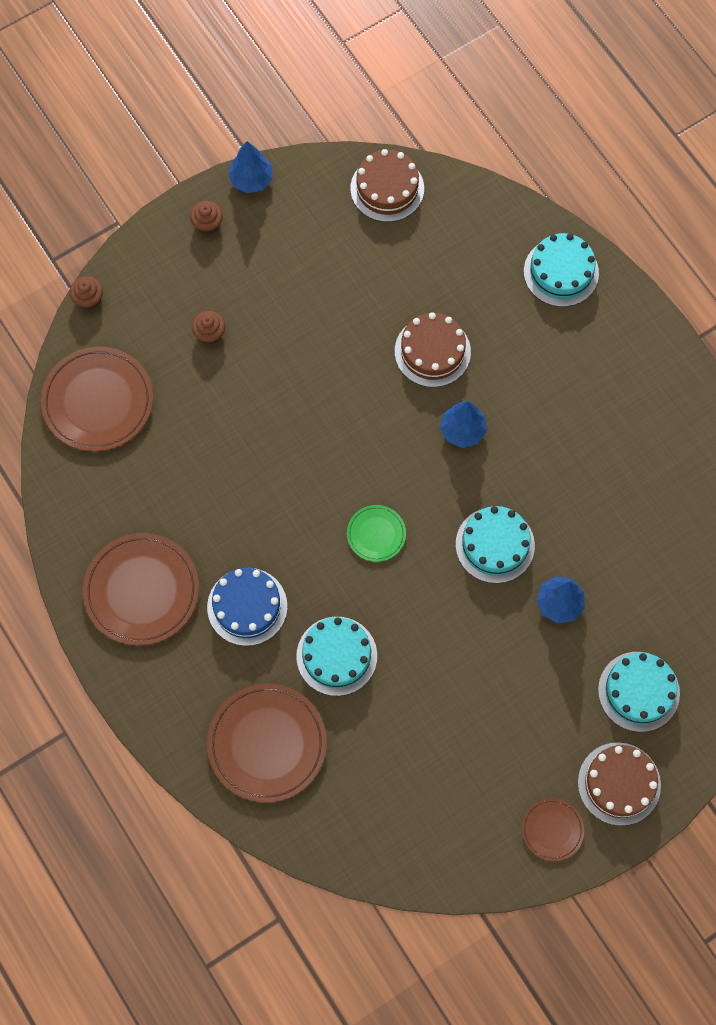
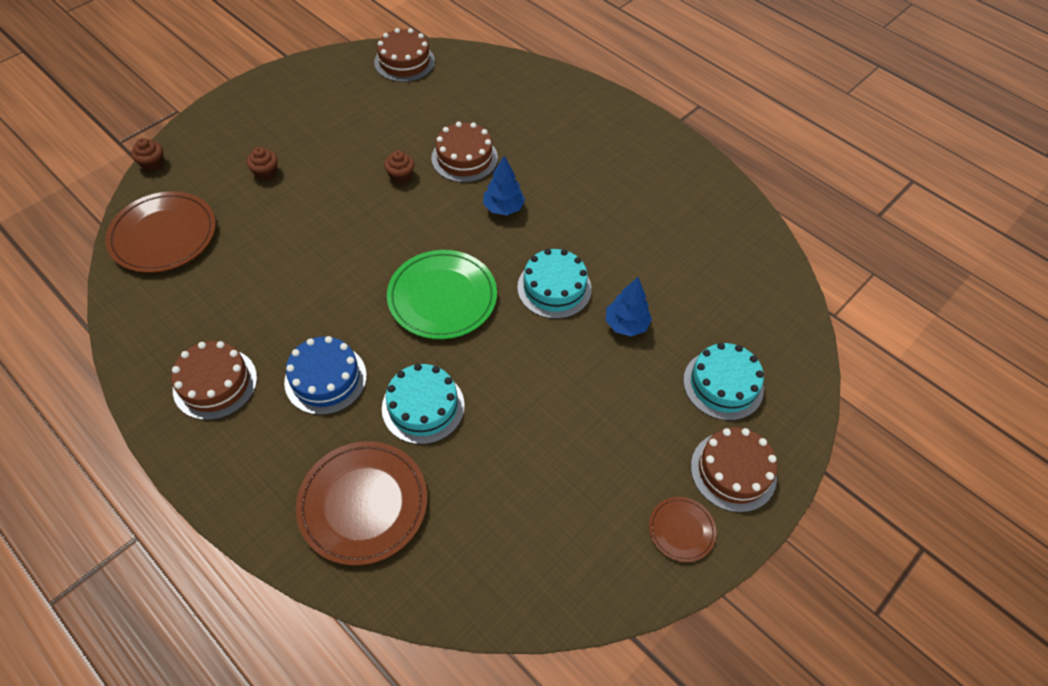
camera: 15 degrees left, 15 degrees down
brown plate [83,533,199,646] -> brown cake [171,341,257,420]
brown cupcake [190,201,223,235] -> brown cupcake moved to [384,150,414,184]
blue tree [228,141,272,193] -> none
green plate [347,505,406,562] -> green plate [387,250,497,339], size x1.94
turquoise cake [524,233,599,307] -> none

